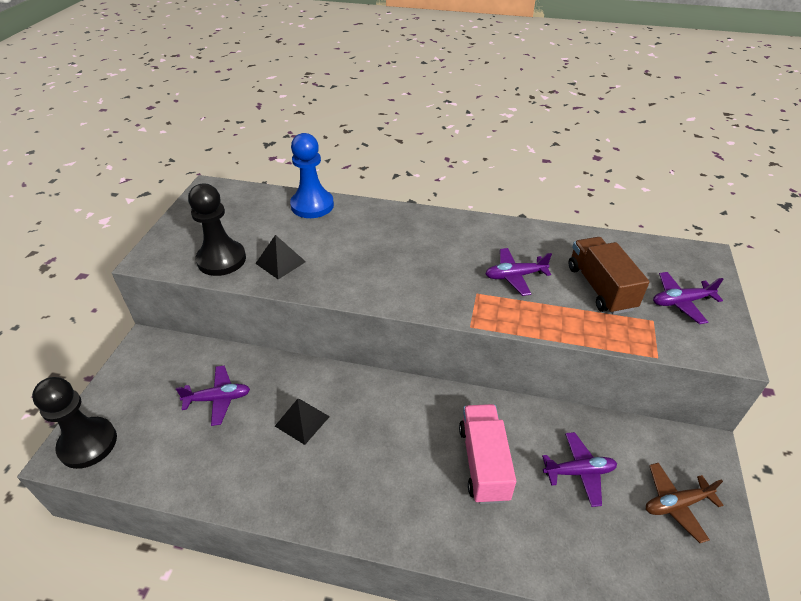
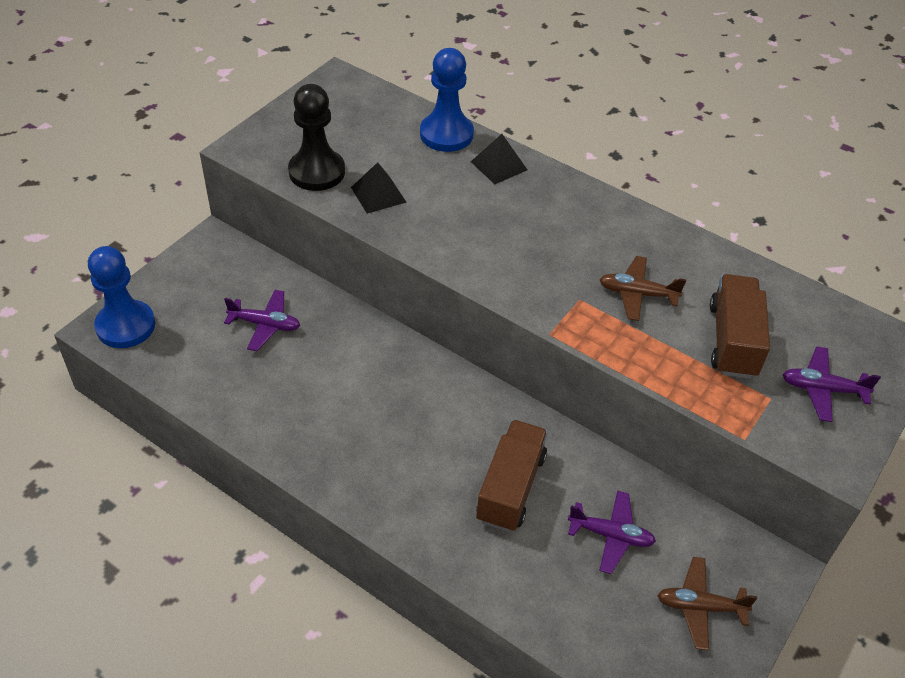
camera: 20 degrees right, 5 degrees up
black pawn [32,377,117,469] -> blue pawn [88,246,155,348]
black pyramid [275,399,330,445] -> black pyramid moved to [471,134,527,185]
pink truck [459,404,516,504] -> brown truck [476,420,548,532]
purple plane [485,248,552,296] -> brown plane [600,256,686,321]

